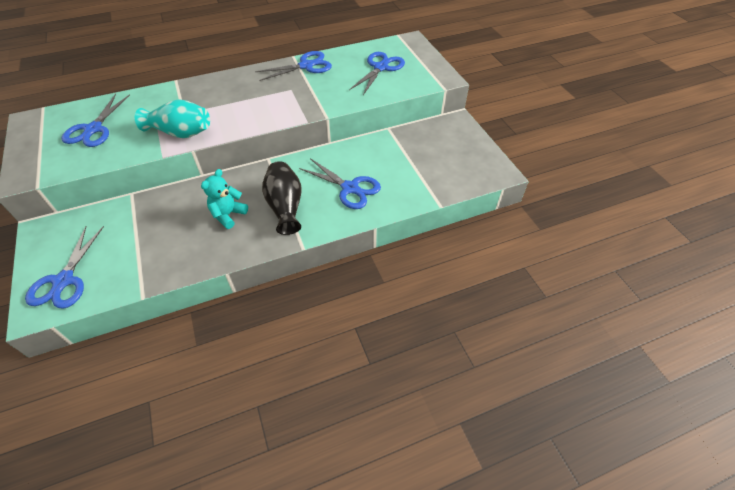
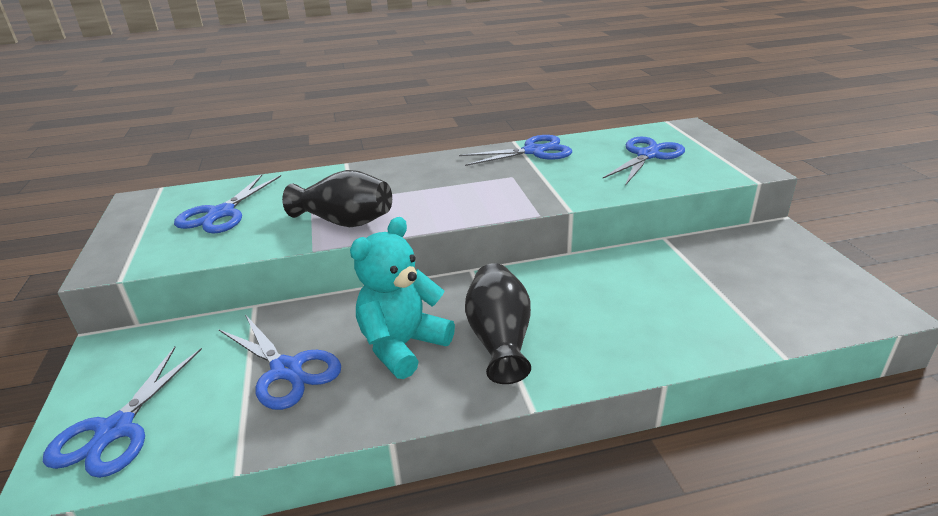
camera: 10 degrees right, 20 degrees down
turquoise vase [135,99,210,138] -> black vase [282,170,392,227]
turquoise teddy bear [201,169,248,229] -> turquoise teddy bear [350,217,455,379], size x1.51
blue scissors [299,158,381,209] -> blue scissors moved to [219,314,341,410]

